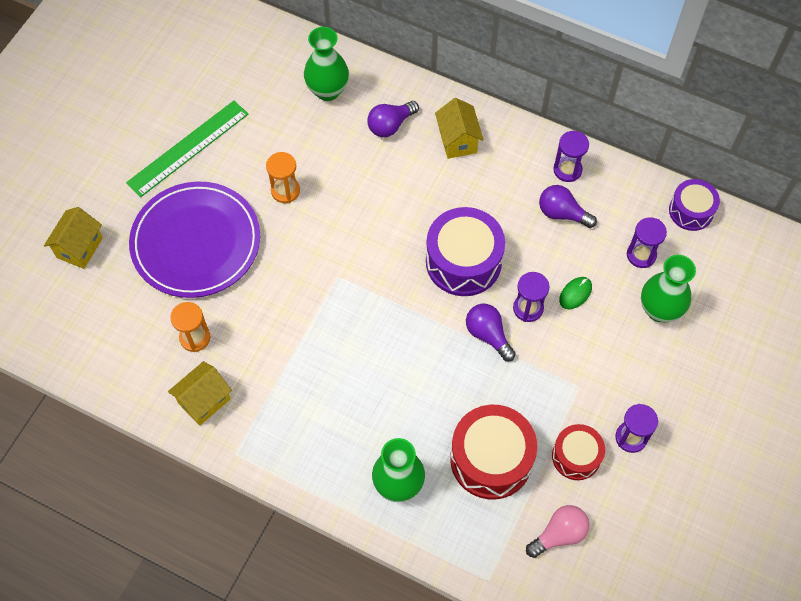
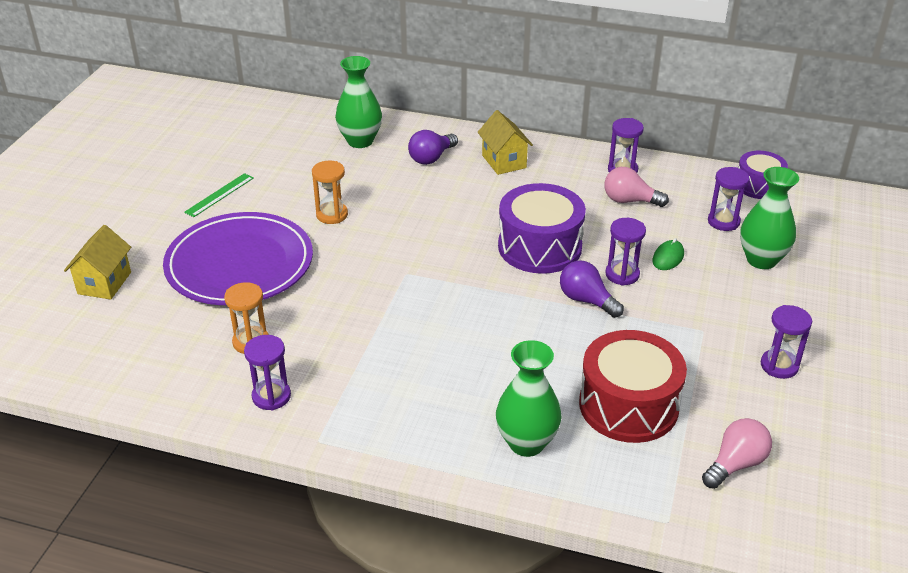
camera: 10 degrees left, 25 degrees down
green ruler [126,101,248,197] -> green ruler [184,173,254,217], size x0.55
yellow house [168,361,232,426] -> purple hourglass [244,335,291,410]
purple light bulb [539,185,597,228] -> pink light bulb [604,167,669,207]
red drum [552,424,605,480] -> none

